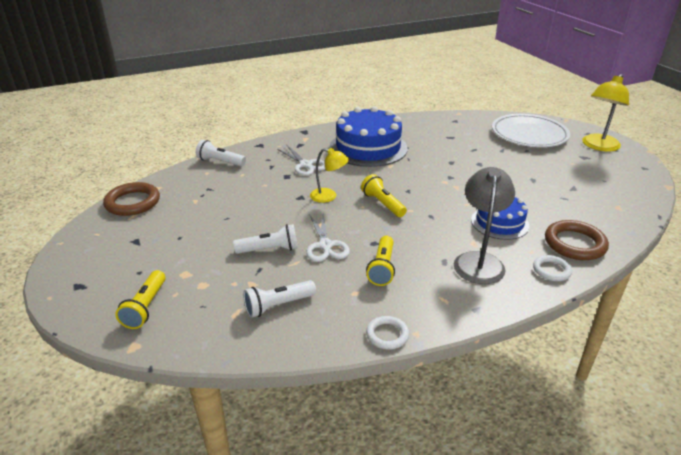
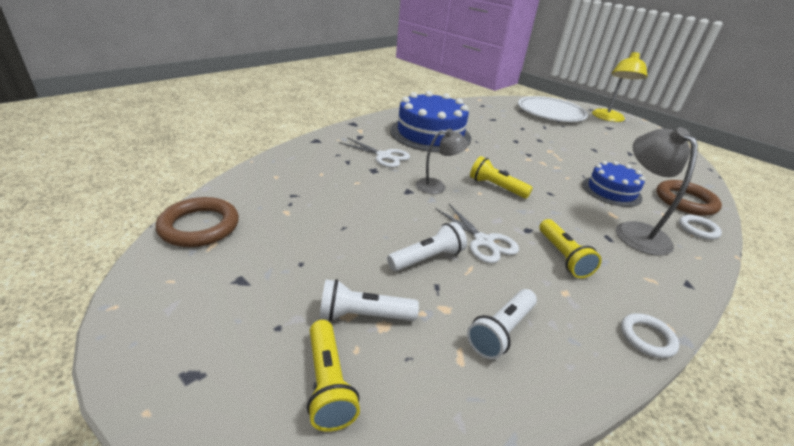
camera: 25 degrees left, 0 degrees up
white flashlight [196,140,246,166] -> white flashlight moved to [320,279,419,321]
yellow lamp [310,148,349,203] -> grey lamp [416,129,468,194]

